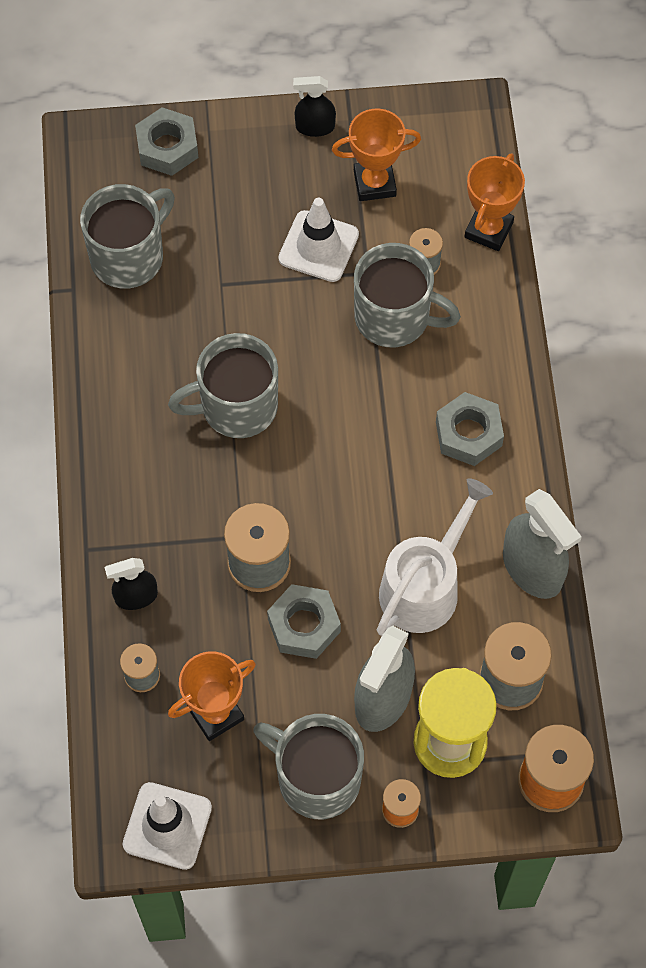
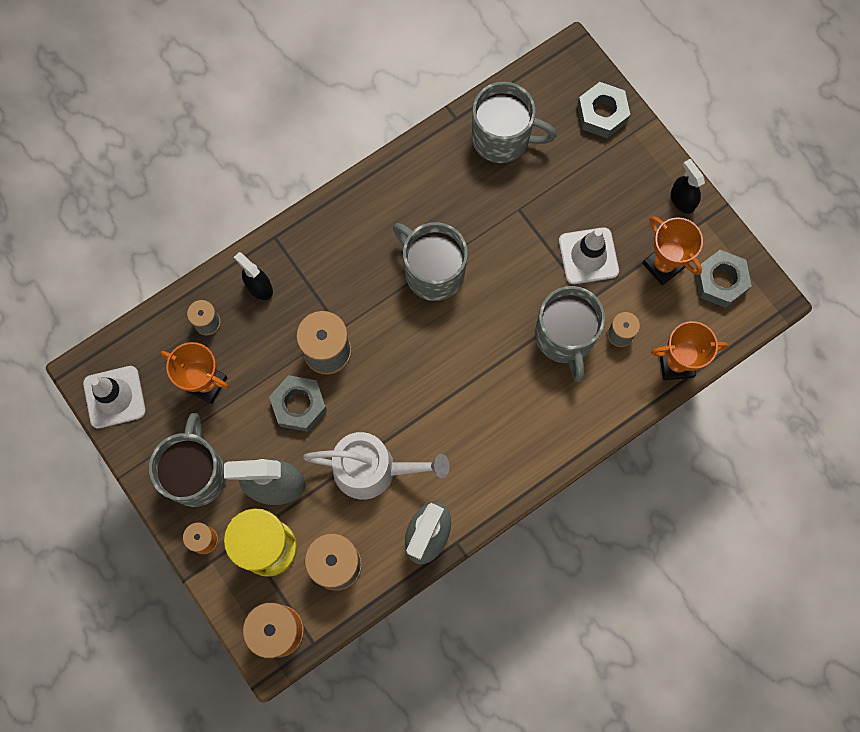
camera: 60 degrees right, 10 degrees up
grey nut [436,392,504,466] -> grey nut moved to [695,250,752,308]

